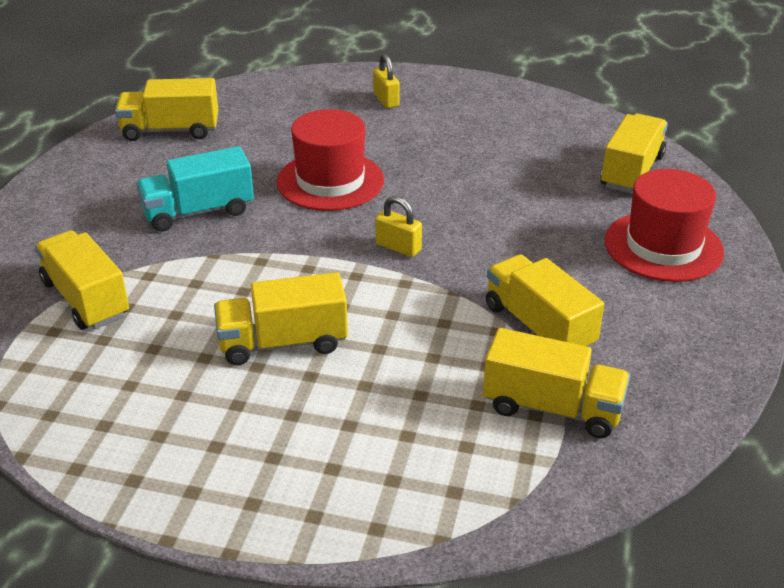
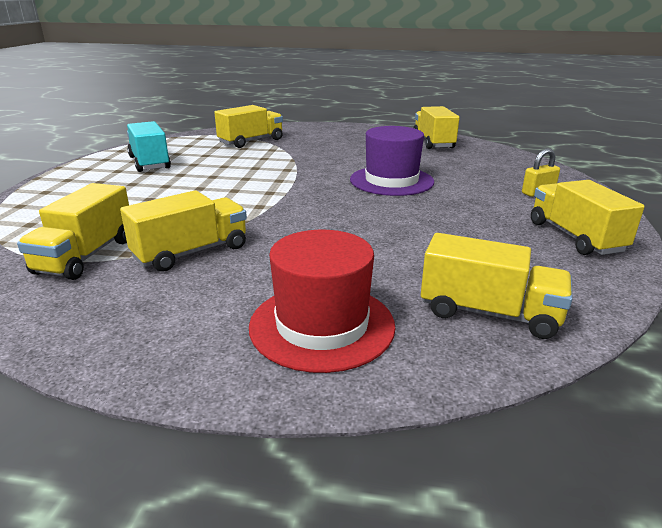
camera: 85 degrees right, 10 degrees down
turquoise truck [136,146,254,232] -> turquoise truck moved to [127,121,171,172]
yellow truck [214,272,348,365] -> yellow truck moved to [531,180,645,255]
red hat [277,109,384,211] -> purple hat [350,126,434,196]
yellow padlock [375,196,422,257] -> none

